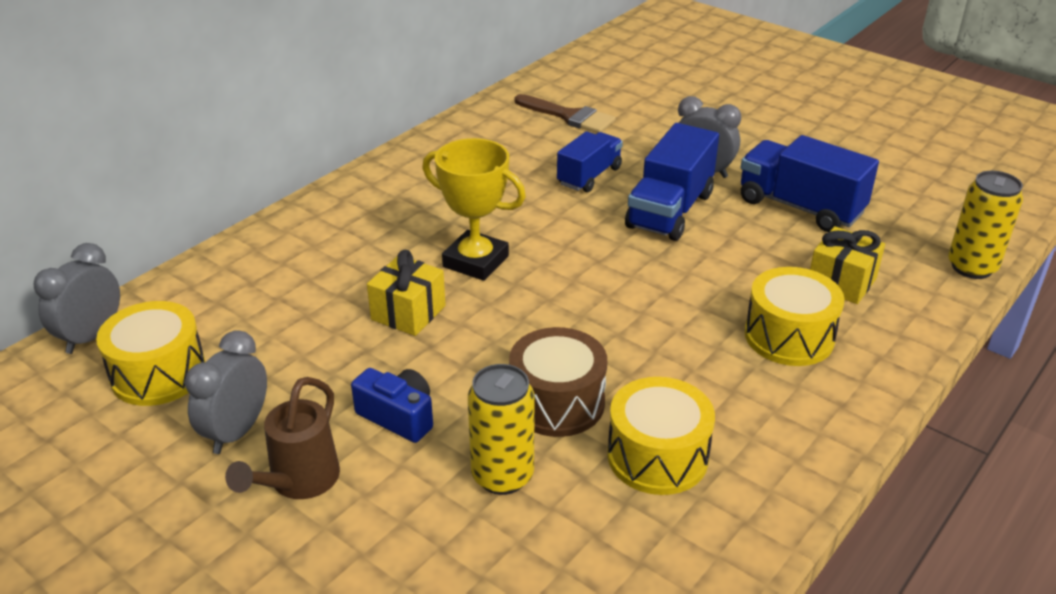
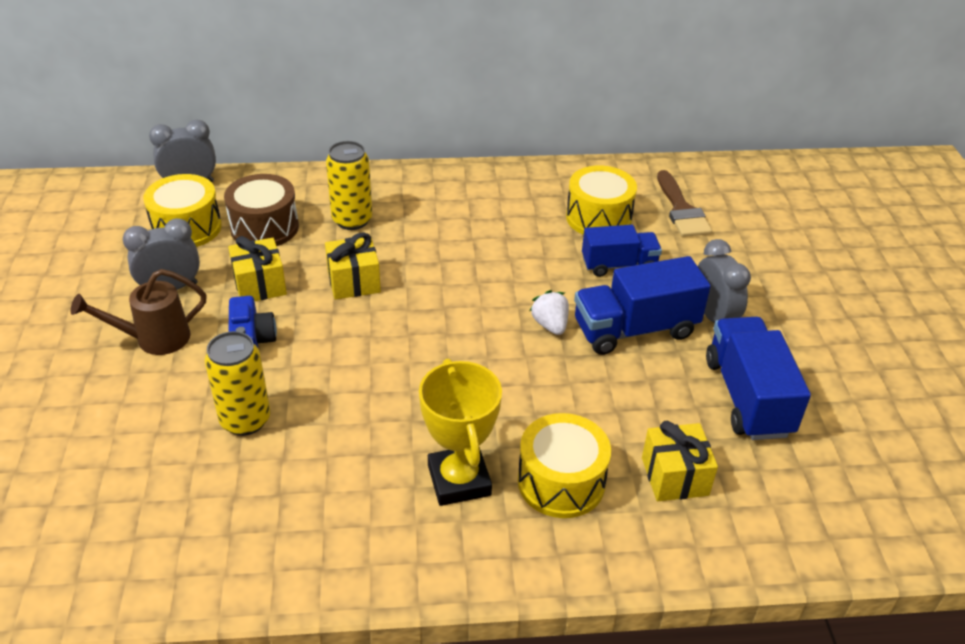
camera: 45 degrees right, 5 degrees up
yellow trophy [422,138,526,281] -> yellow trophy moved to [419,358,502,506]
brown drum [509,327,607,437] -> brown drum moved to [224,174,299,246]
yellow drum [607,377,715,495] -> yellow drum moved to [566,166,637,235]
yellow can [948,171,1023,279] -> yellow can moved to [326,141,372,230]
none -> yellow gift [228,236,287,301]
none -> white strawberry [530,290,569,335]

